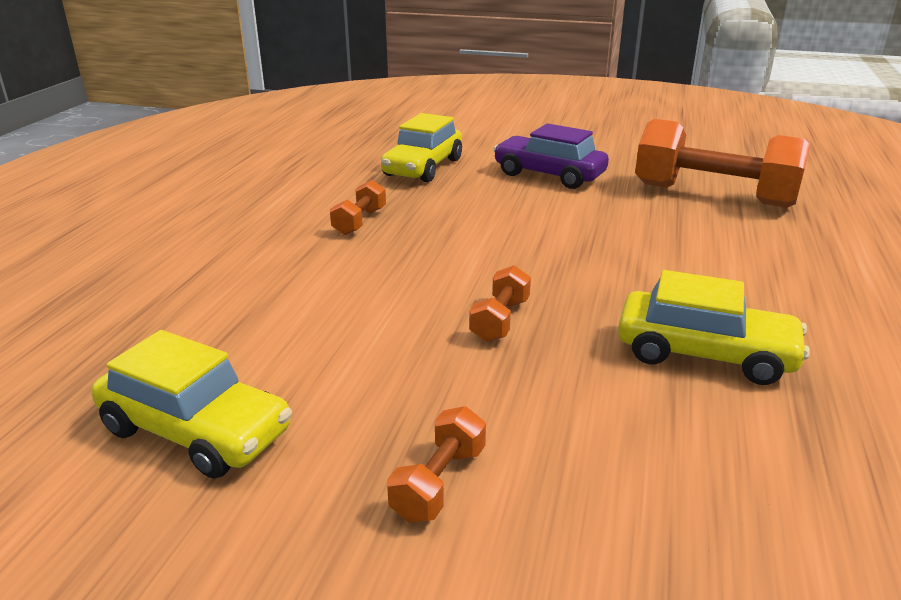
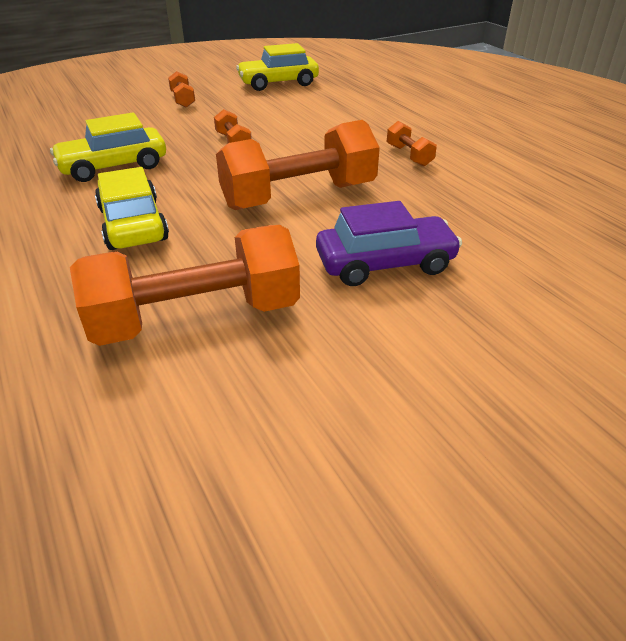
camera: 135 degrees right, 10 degrees up
yellow car [381,113,462,182] -> yellow car moved to [95,167,169,250]
none -> orange dumbbell [216,120,380,210]

